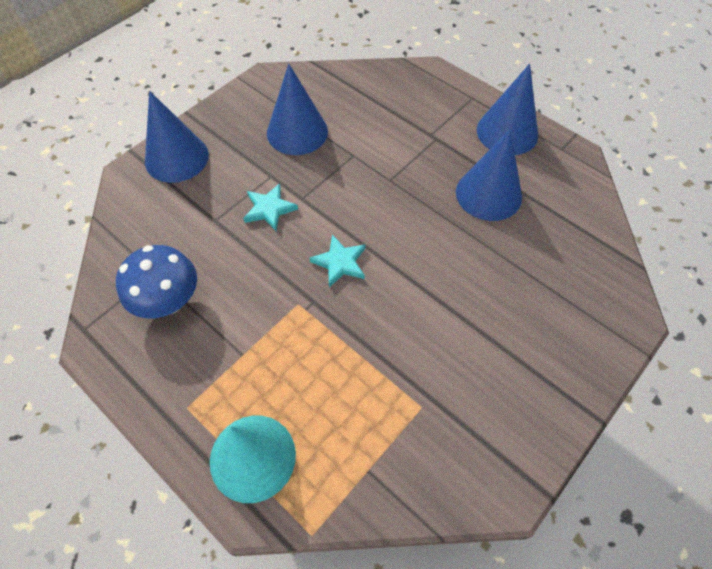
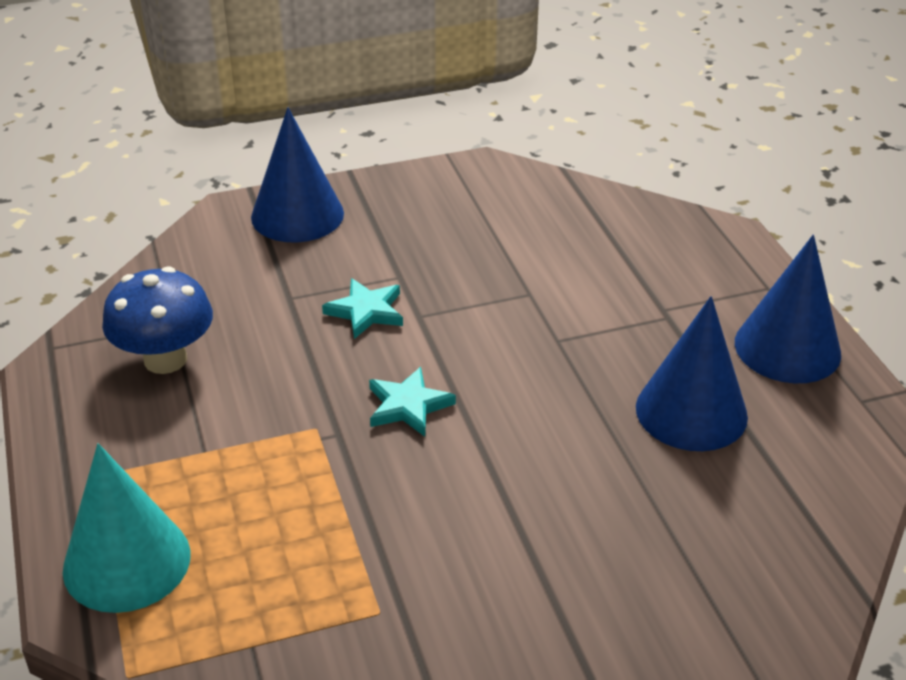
camera: 30 degrees right, 20 degrees down
blue cone [267,64,328,155] -> none

